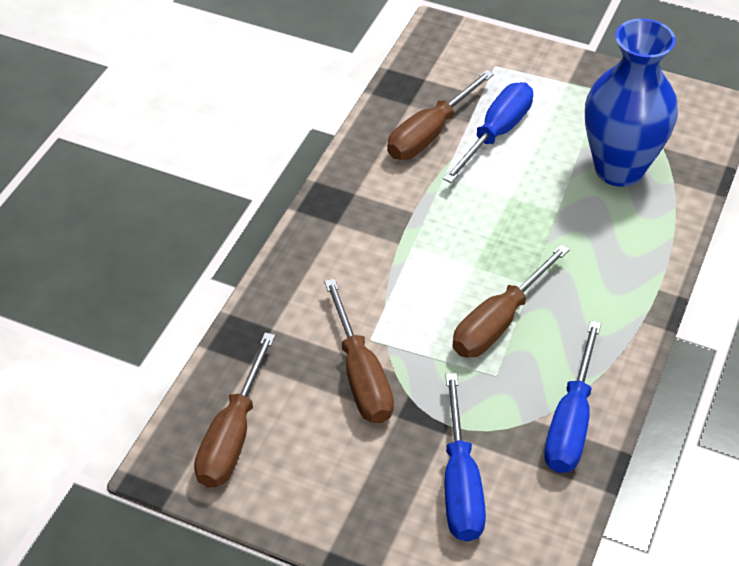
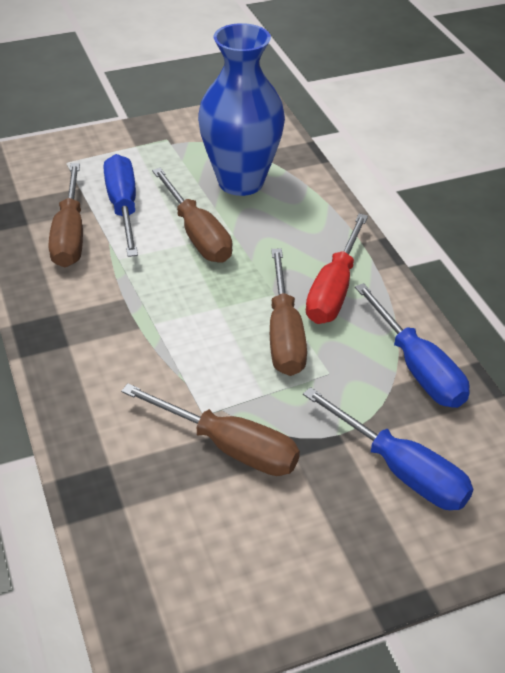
camera: 45 degrees left, 5 degrees down
brown screwdriver [194,332,275,488] -> brown screwdriver moved to [152,168,232,263]
none -> red screwdriver [306,214,368,324]

